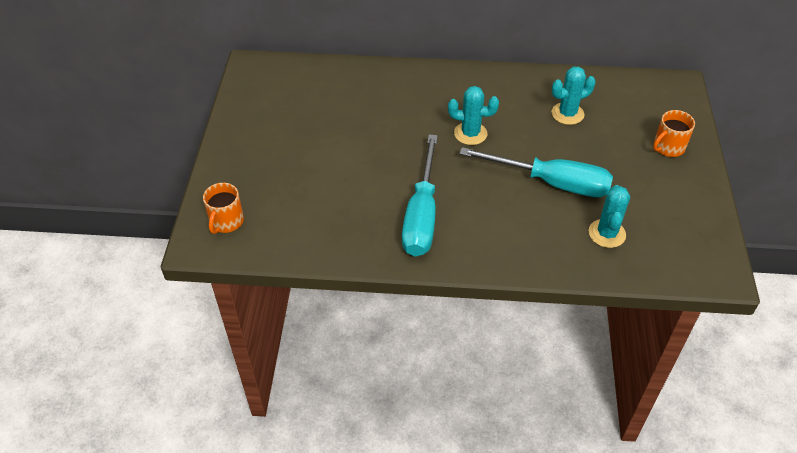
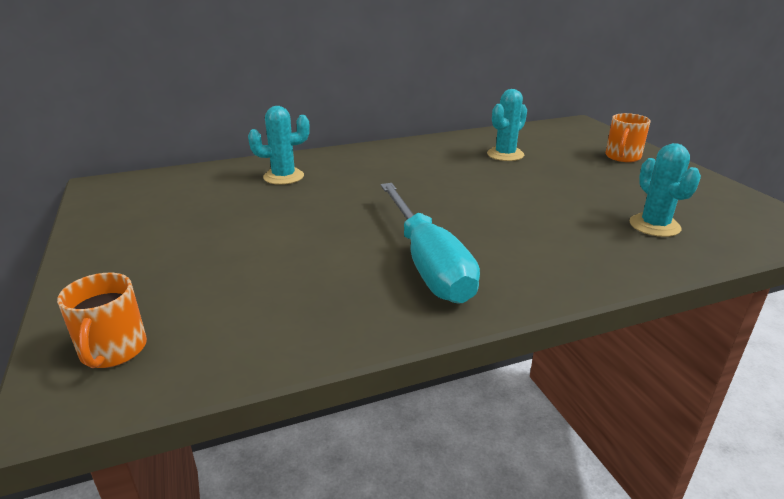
camera: 25 degrees left, 20 degrees down
turquoise cactus [448,86,499,145] -> turquoise cactus moved to [248,106,310,185]
turquoise screwdriver [459,147,613,197] -> none

